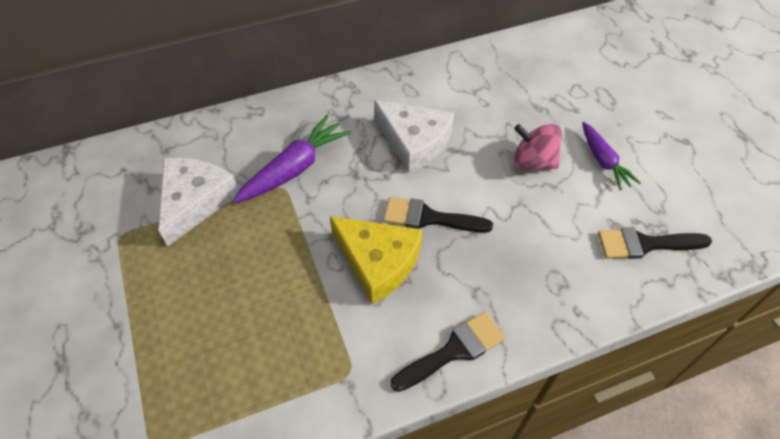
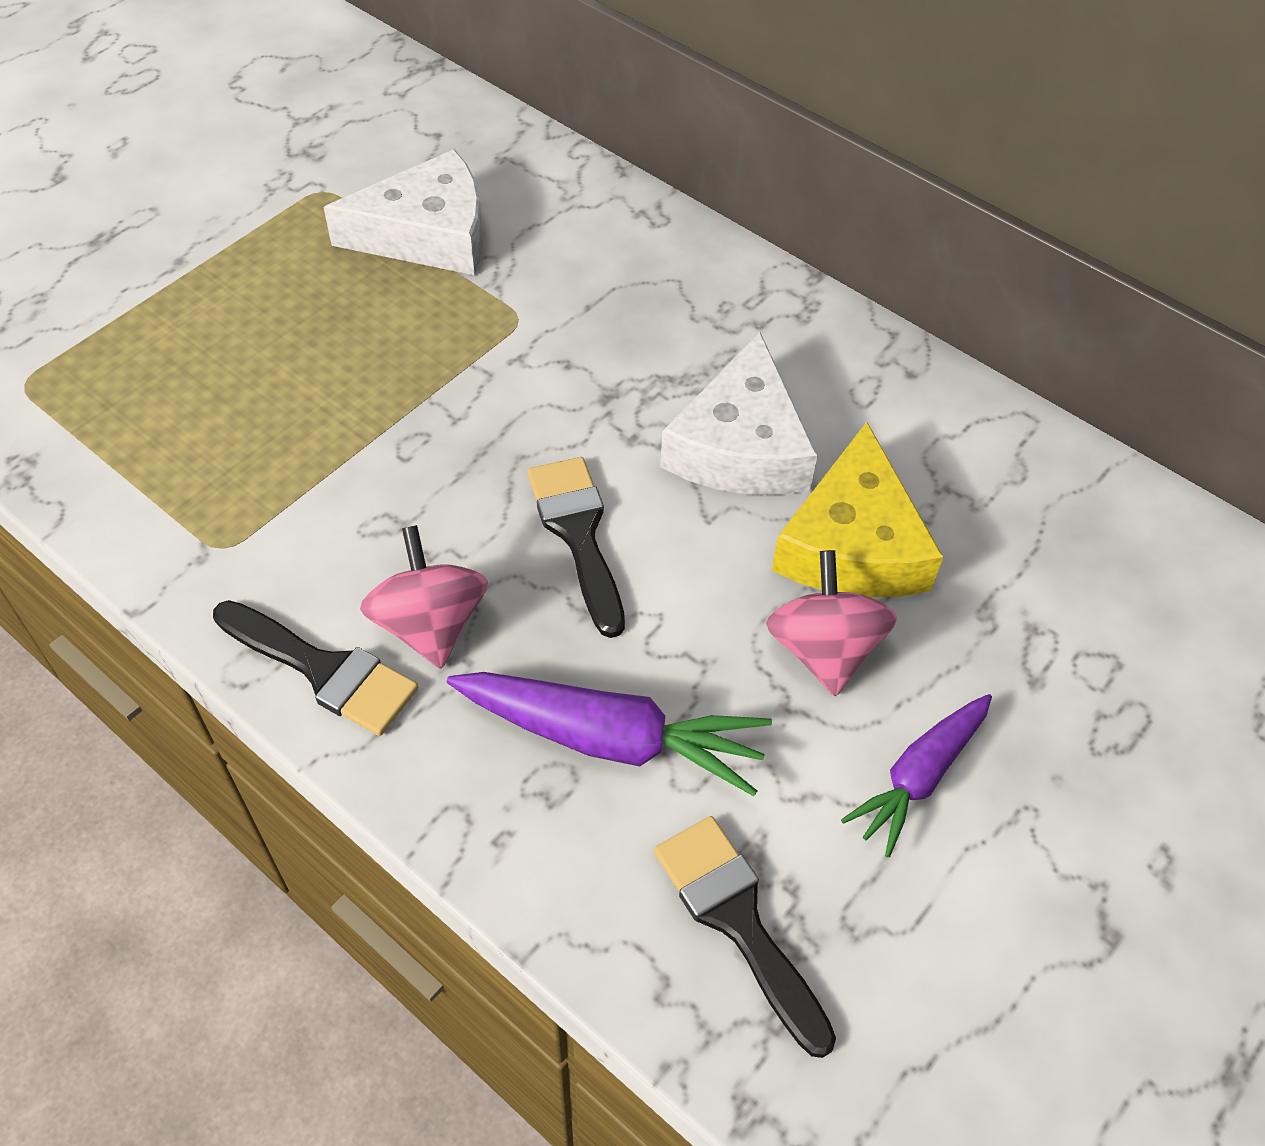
camera: 60 degrees right, 0 degrees up
purple carrot [233,115,351,203] -> purple carrot moved to [447,672,772,796]
yellow cheese [330,216,422,305] -> yellow cheese moved to [771,422,943,597]
none -> pink spinning top [360,525,488,669]

